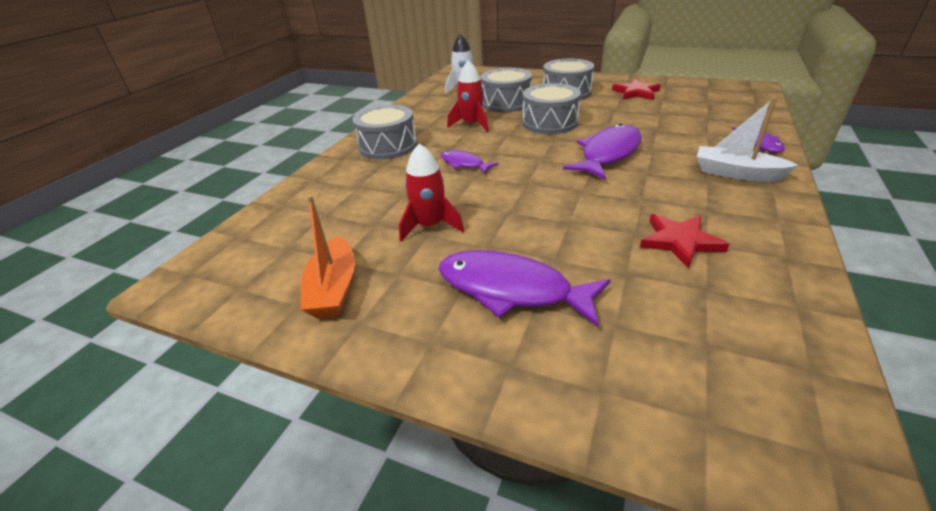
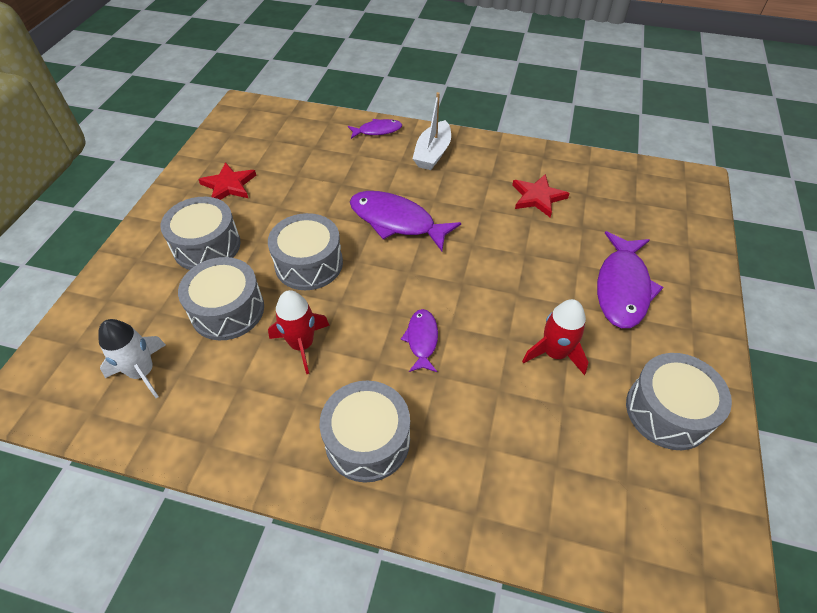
camera: 100 degrees left, 15 degrees up
orange boat [300,195,355,318] -> grey drum [626,353,732,450]
purple fish [441,150,499,174] -> purple fish turned 150 degrees clockwise [401,309,438,372]

